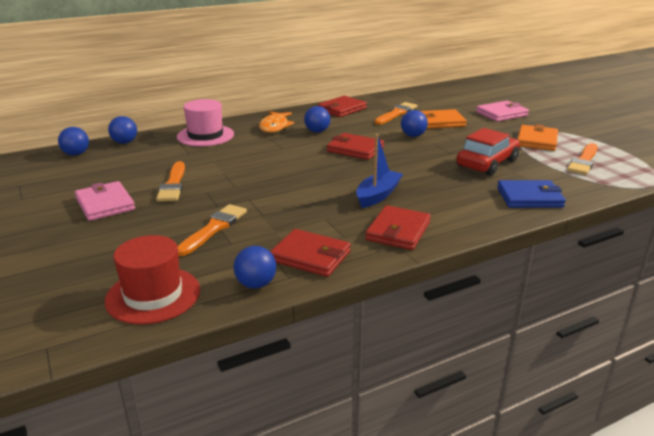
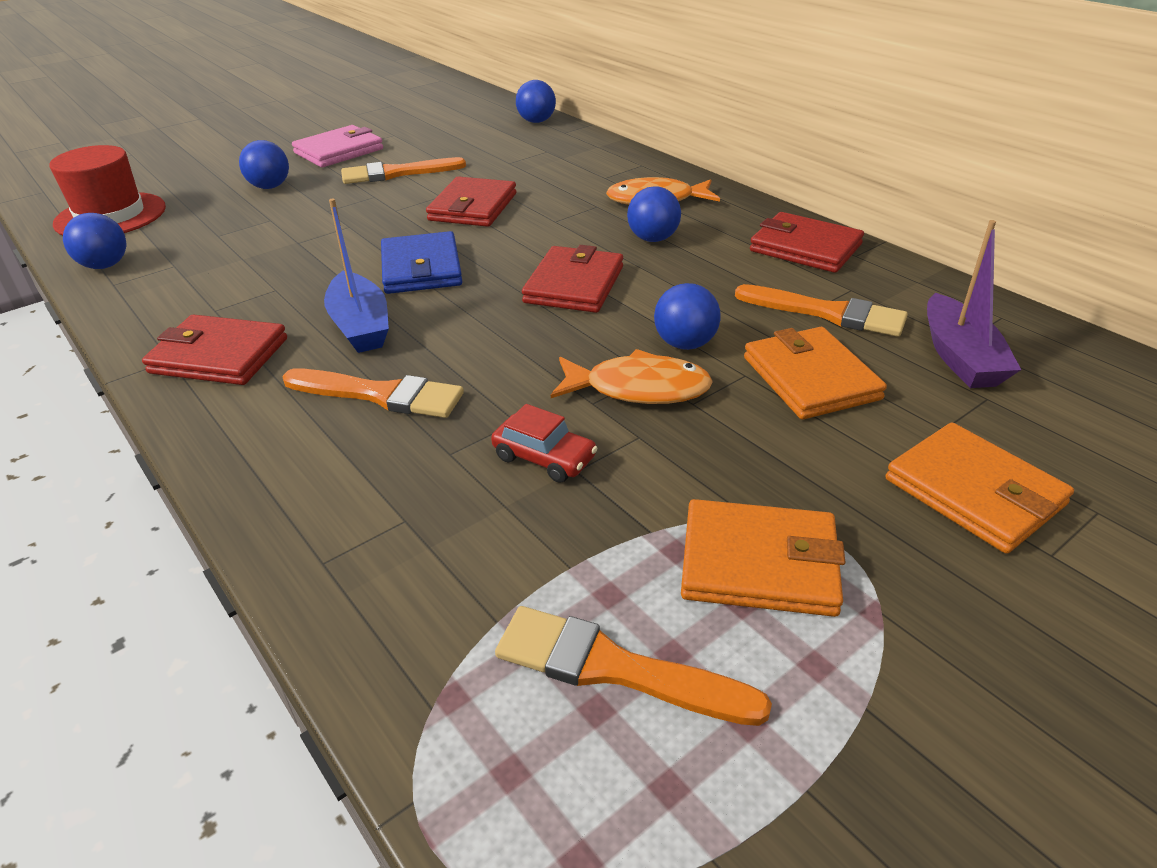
camera: 80 degrees right, 10 degrees up
blue ball [58,127,89,156] -> blue ball moved to [239,140,289,189]
pink hat [177,99,234,146] -> none
orange brush [178,204,247,256] -> orange brush moved to [282,368,464,418]
red wallet [270,229,351,277] -> red wallet moved to [426,176,516,227]
blue boat [356,134,403,208] -> blue boat turned 45 degrees clockwise [324,199,389,353]
red car [456,128,520,176] -> red car [491,404,598,483], size x0.53
pink wallet [476,101,529,122] -> orange wallet [886,423,1074,554]
blue wallet [497,180,566,208] -> blue wallet moved to [381,231,462,294]
none -> orange fish [551,349,713,404]
none -> purple boat [927,220,1021,388]

